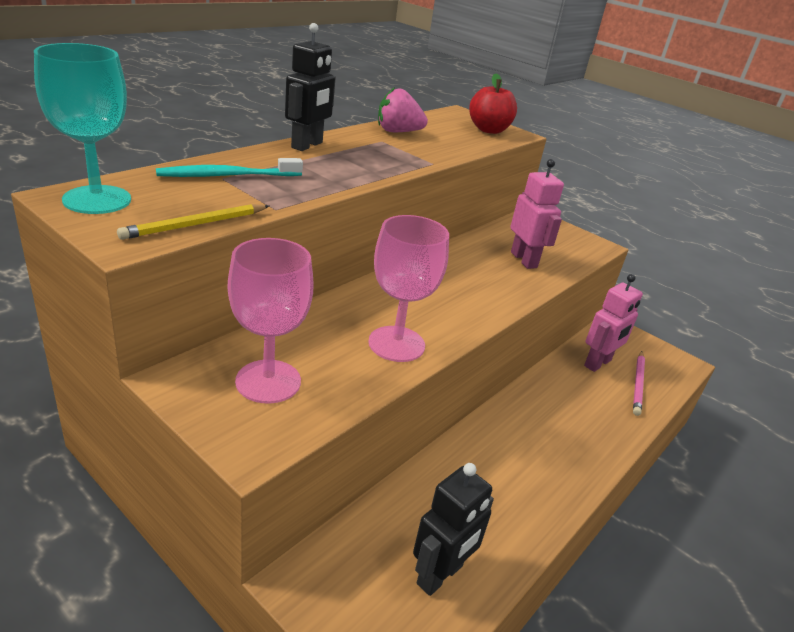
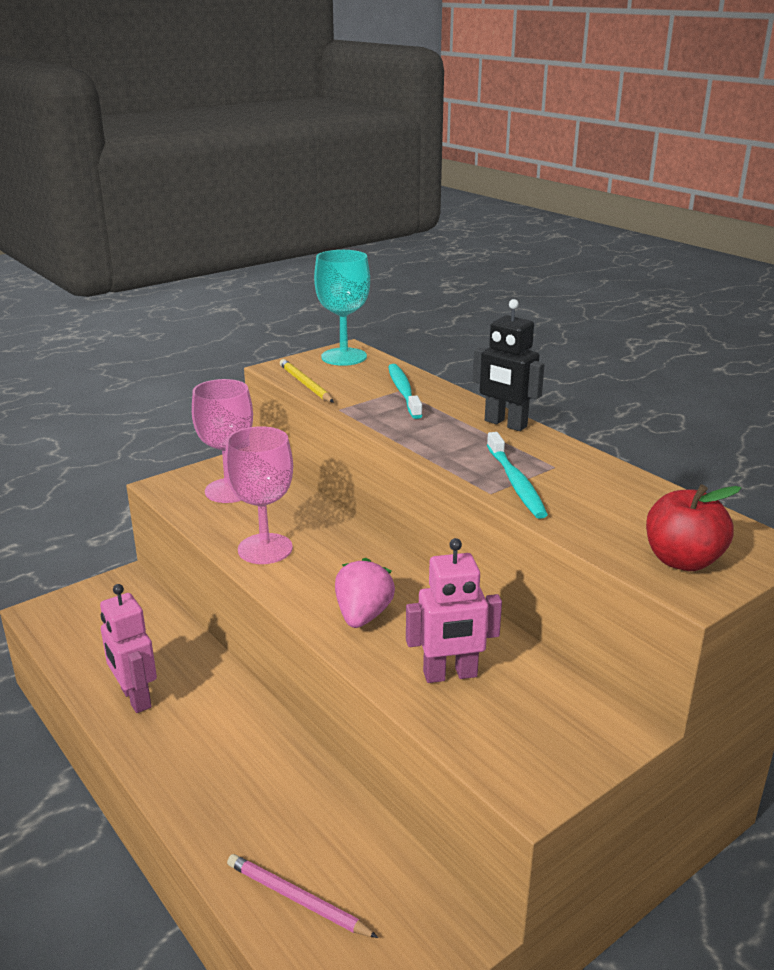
camera: 105 degrees right, 5 degrees down
pink strawberry [378,87,428,132] -> pink strawberry moved to [335,558,395,628]
black robot [413,463,494,596] -> none
pink robot [584,274,643,372] -> pink robot moved to [100,584,157,713]
none -> turquoise toothbrush [487,432,548,519]

